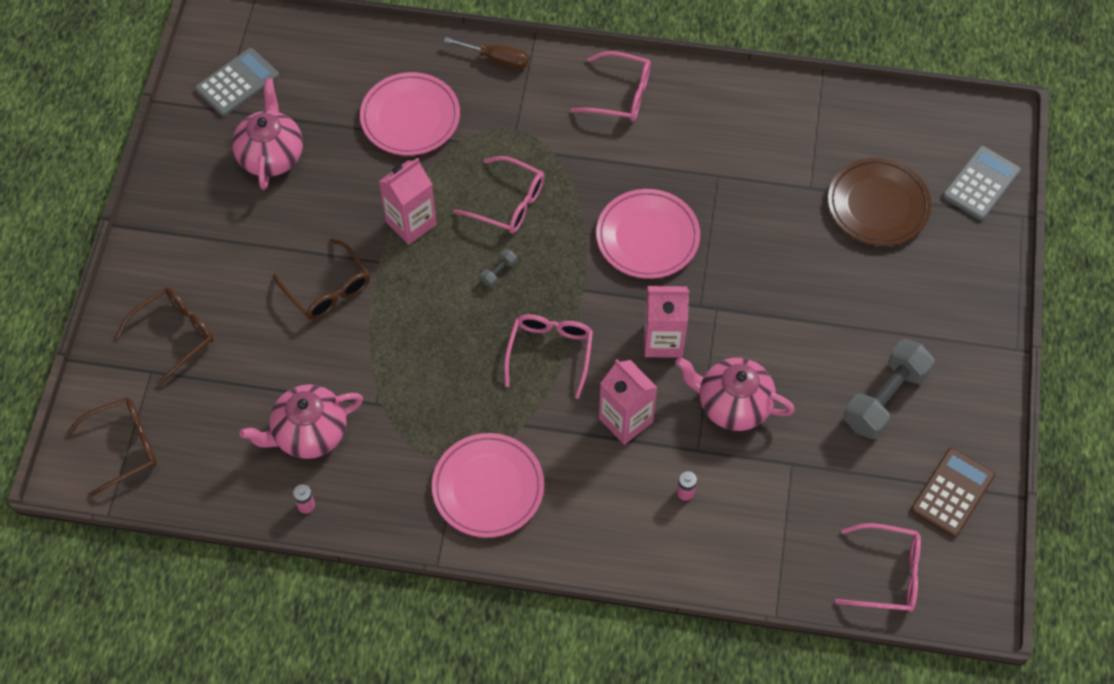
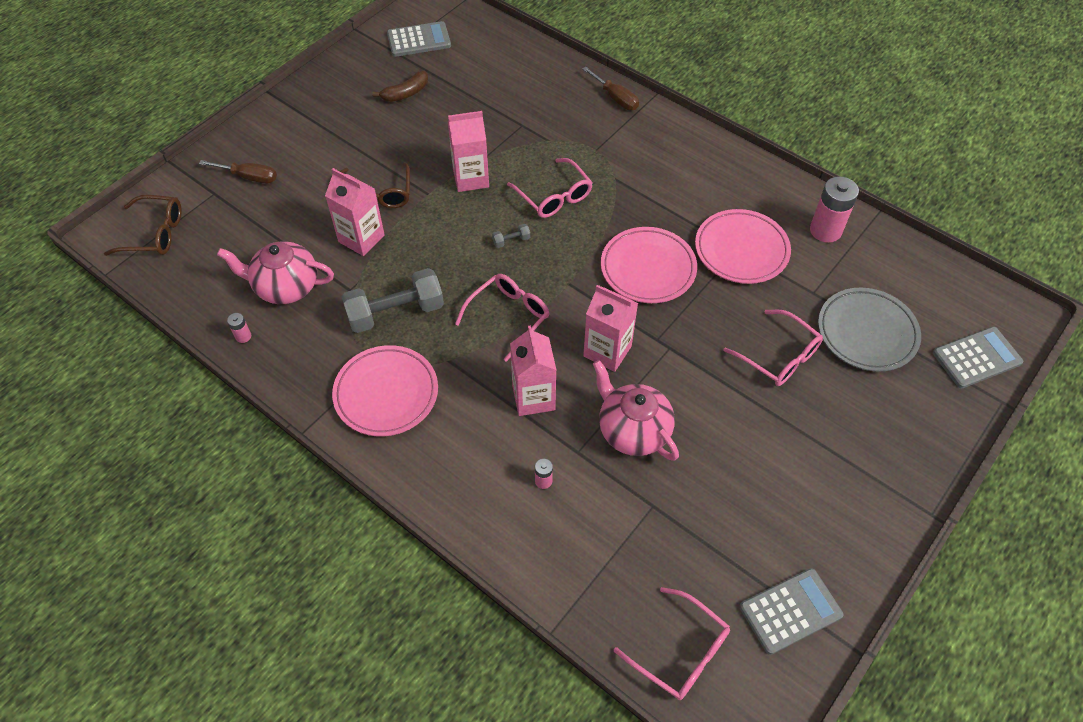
camera: 30 degrees right, 5 degrees down
brown glasses [115,288,214,386] -> brown screwdriver [199,160,277,183]
pink teapot [232,79,303,190] -> brown banana [372,71,428,102]
pink plate [360,72,460,155] -> pink plate moved to [695,209,791,284]
pink glasses [571,51,651,121] -> pink glasses moved to [723,310,823,386]
brown plate [828,158,932,246] -> grey plate [818,288,921,372]
grey dumbbell [844,339,934,439] -> grey dumbbell moved to [342,268,444,333]
brown calculator [911,448,995,537] -> grey calculator [740,568,843,655]
none -> pink carton [325,168,385,256]
none -> pink battery [810,176,859,243]

